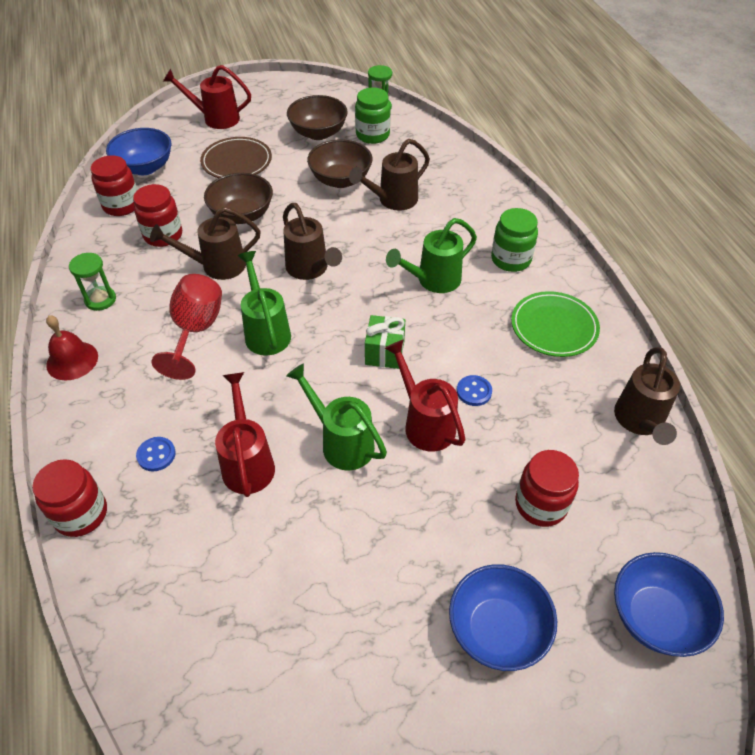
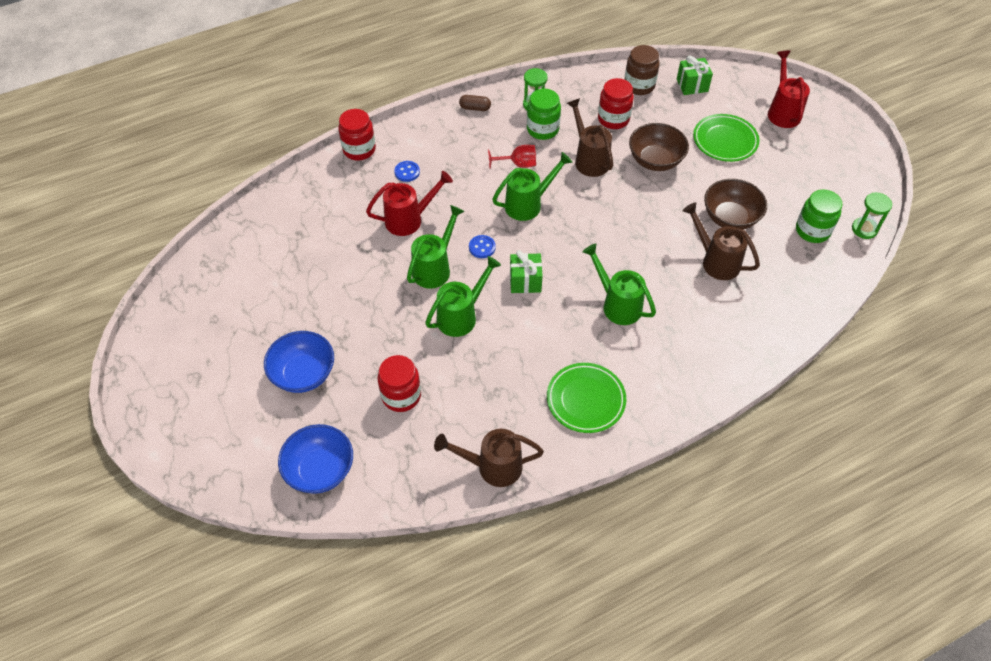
camera: 80 degrees right, 5 degrees up
red bell [46,315,98,381] -> brown capsule [459,95,491,111]
red jar [90,155,137,216] -> brown jar [624,45,660,95]
blue bowl [106,128,171,175] -> green gift [677,56,713,95]
red goblet [151,274,222,380] -> red goblet [488,145,536,169], size x0.62
brown plate [200,137,272,178] -> green plate [693,114,759,162]
brown watering can [283,203,342,280] -> none
brown bowl [287,95,348,140] -> none
red watering can [384,340,466,452] -> green watering can [425,256,501,337]
blue button [457,375,492,406] -> blue button moved to [469,235,496,258]
green jar [491,208,538,272] -> green jar moved to [527,89,561,140]

